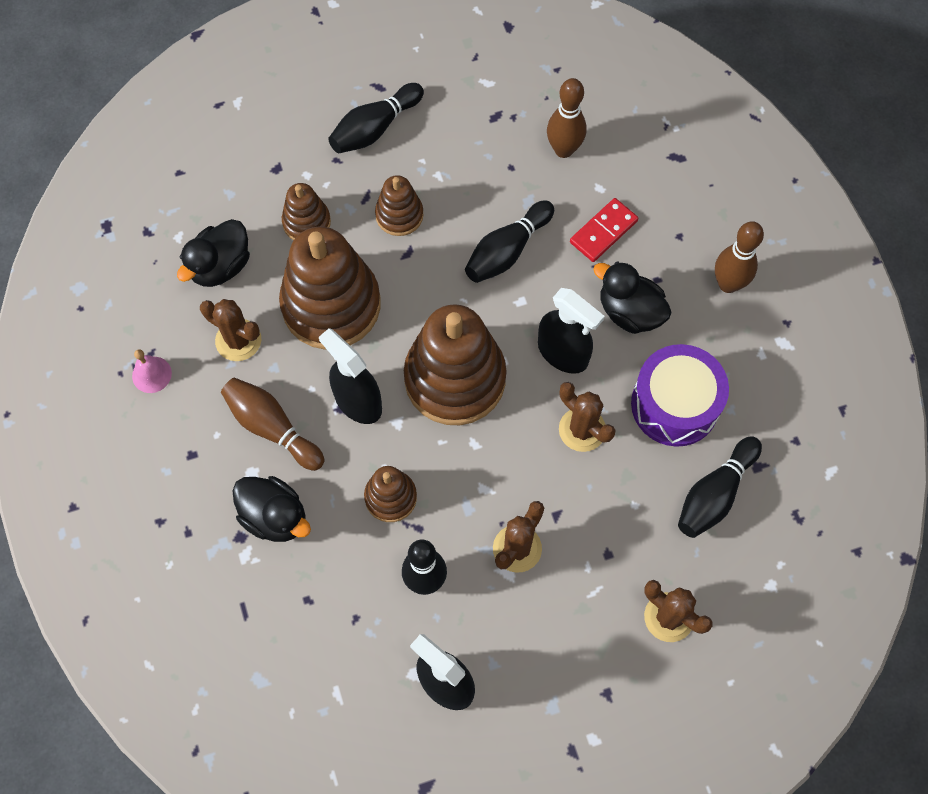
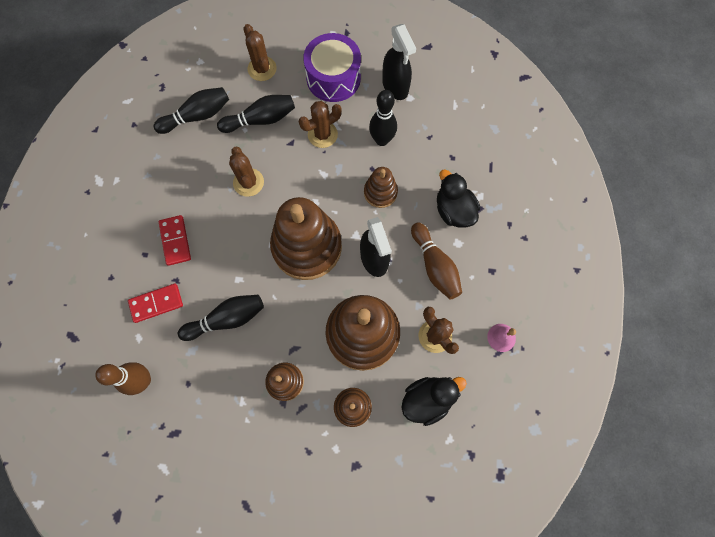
camera: 155 degrees left, 5 degrees up
black bowling pin [328,83,424,153] -> black bowling pin moved to [217,95,295,133]
black spray bottle [538,288,605,374] -> none
black duck [593,261,672,334] -> red domino [159,215,191,266]
purple drum [631,344,729,447] -> purple drum moved to [303,33,361,102]
brown bowling pin [715,221,764,293] -> none

